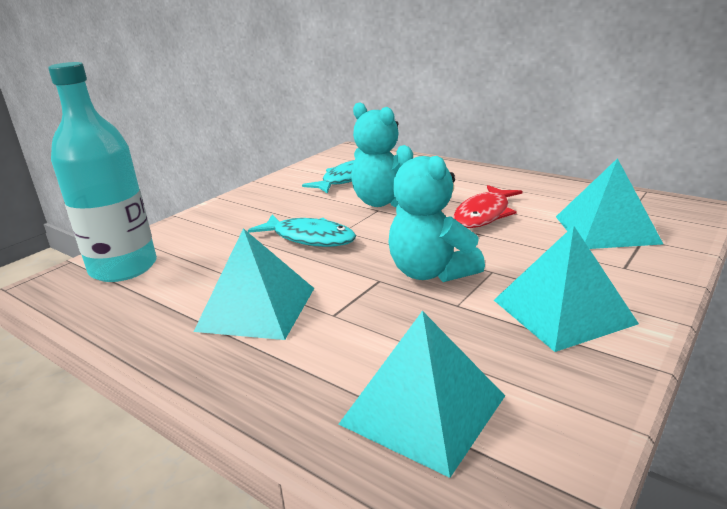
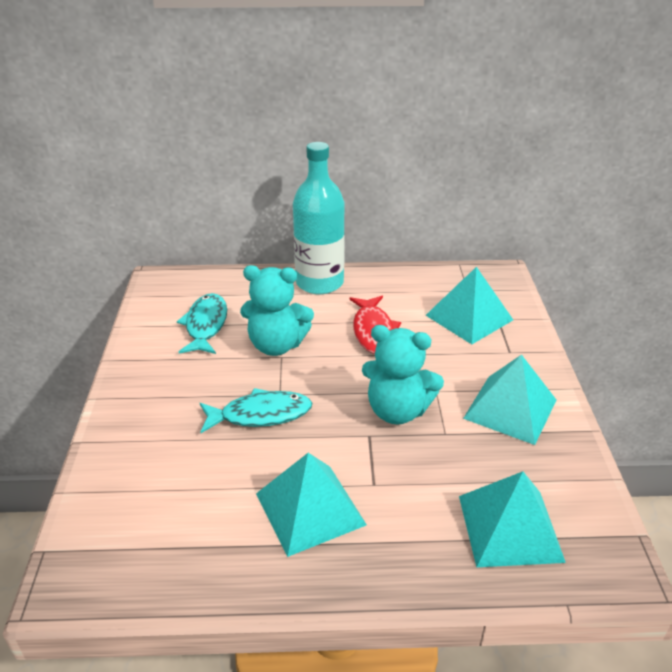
camera: 40 degrees left, 10 degrees up
turquoise bottle [48,62,157,282] -> turquoise bottle moved to [293,142,345,294]

